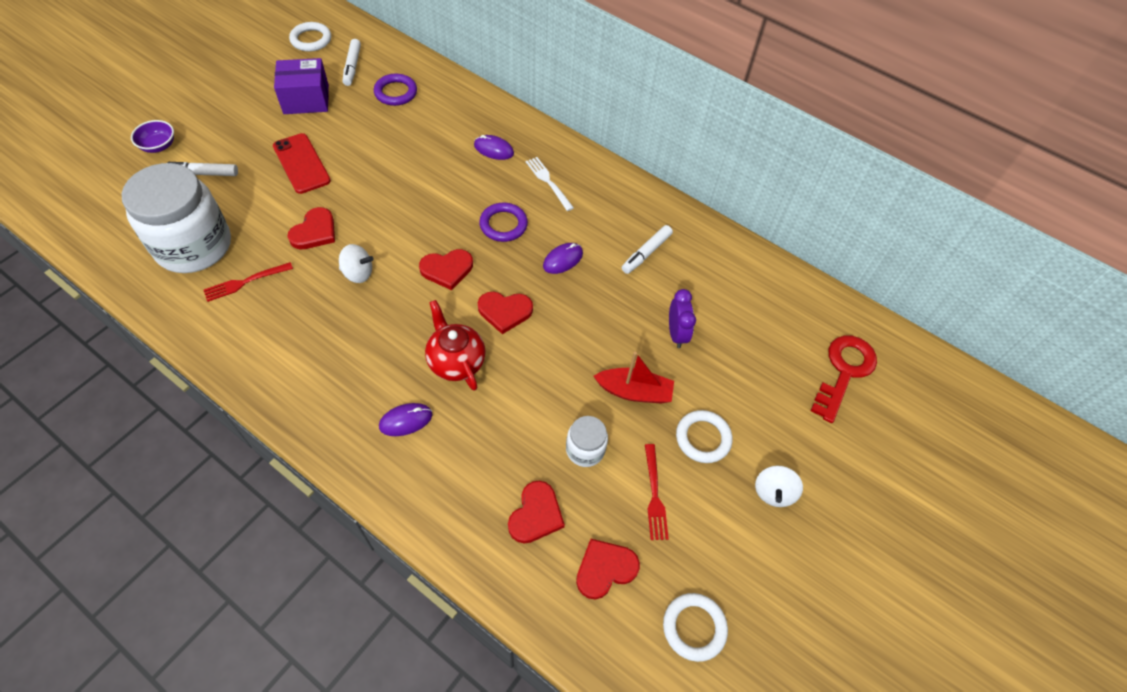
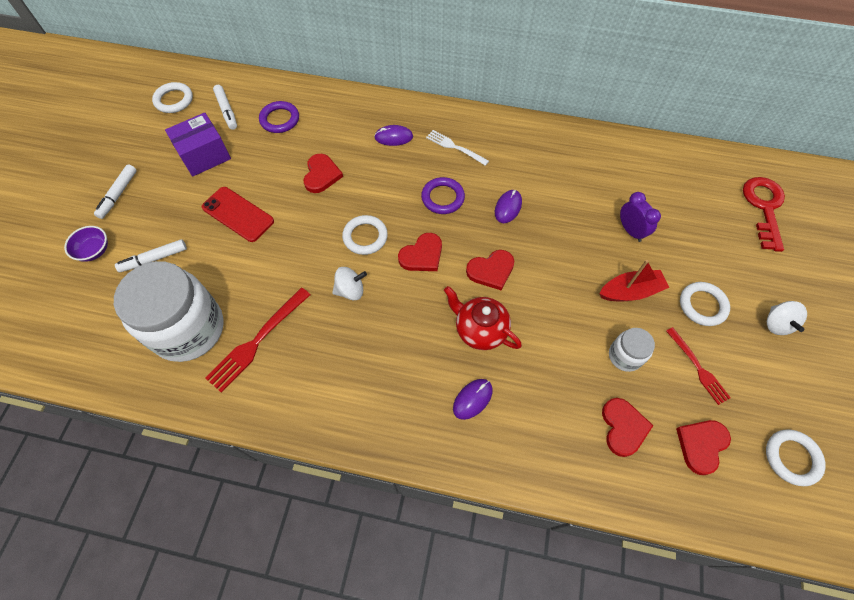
camera: 20 degrees left, 5 degrees up
red fork [204,262,293,302] -> red fork [205,288,311,393], size x1.55
red heart [288,207,335,249] -> red heart moved to [304,154,343,193]
white marker [622,225,673,274] -> white marker moved to [94,165,137,219]
none -> white ring [342,215,388,255]

